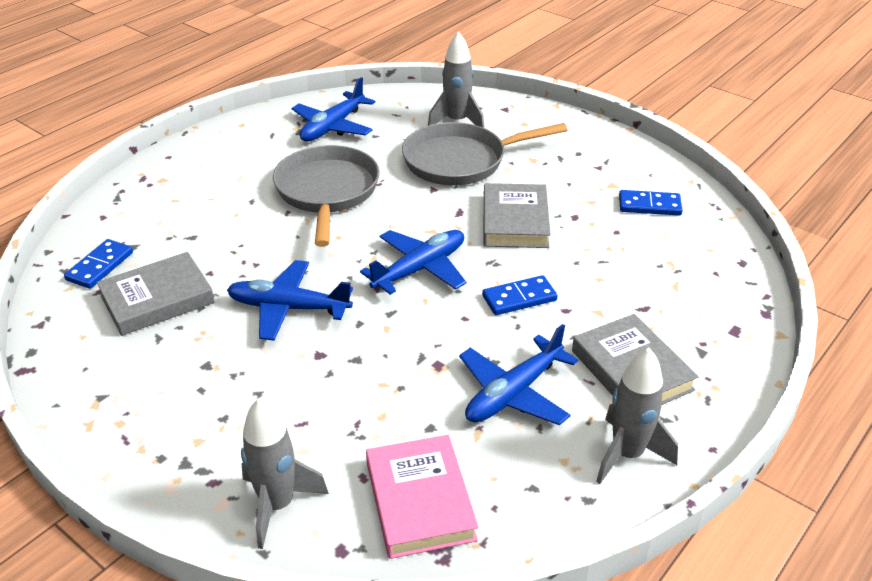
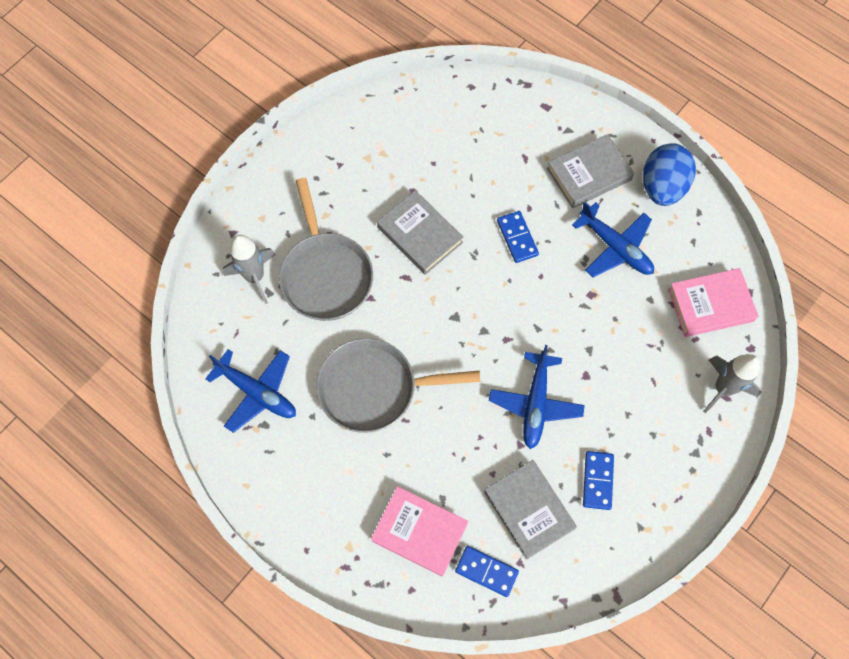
camera: 90 degrees left, 30 degrees up
blue plane [360,230,466,295] -> none
grey book [484,183,551,248] -> grey book turned 45 degrees clockwise [377,190,463,275]
grey rocket [596,348,678,484] -> blue egg [643,143,696,206]
blue domino [619,190,683,216] -> blue domino moved to [583,451,614,510]
none -> pink book [371,486,468,576]

